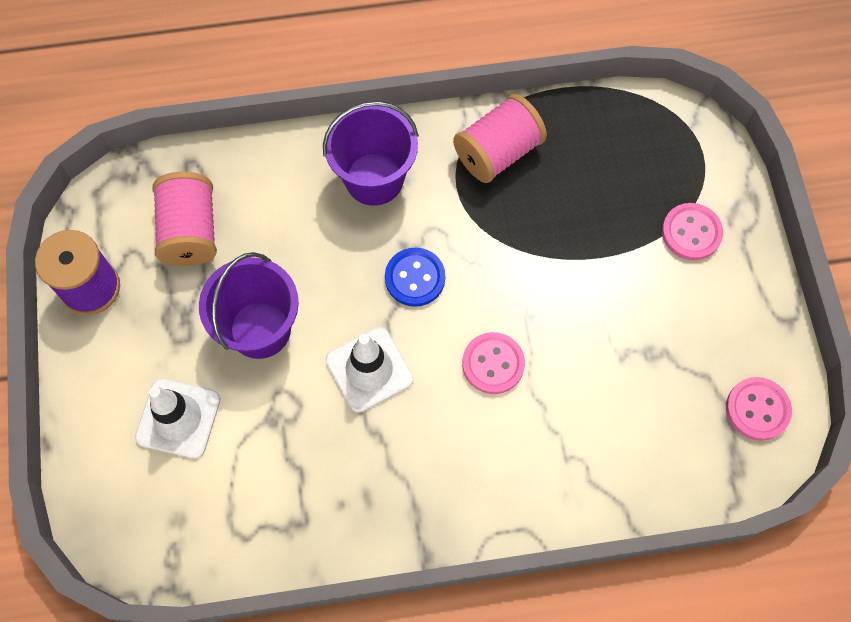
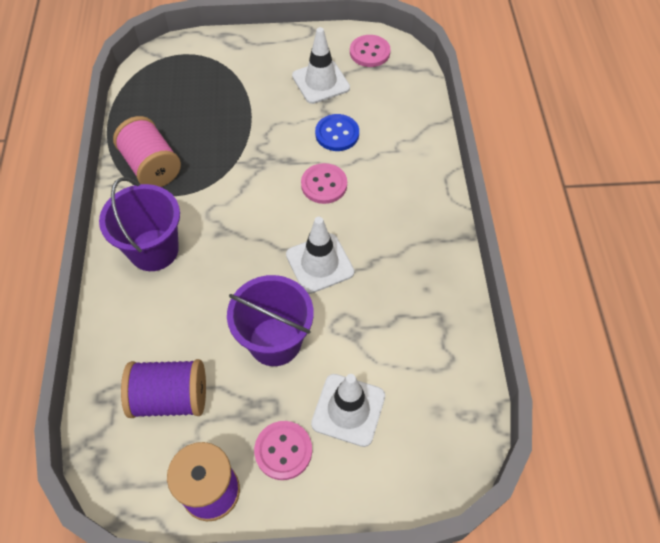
camera: 85 degrees left, 10 degrees down
pink spool [153,172,217,266] -> purple spool [121,359,206,418]
blue button [385,248,445,307] -> blue button moved to [315,114,359,151]
pink button [662,203,723,260] -> pink button moved to [254,421,312,480]
none -> white traffic cone [292,27,350,104]

